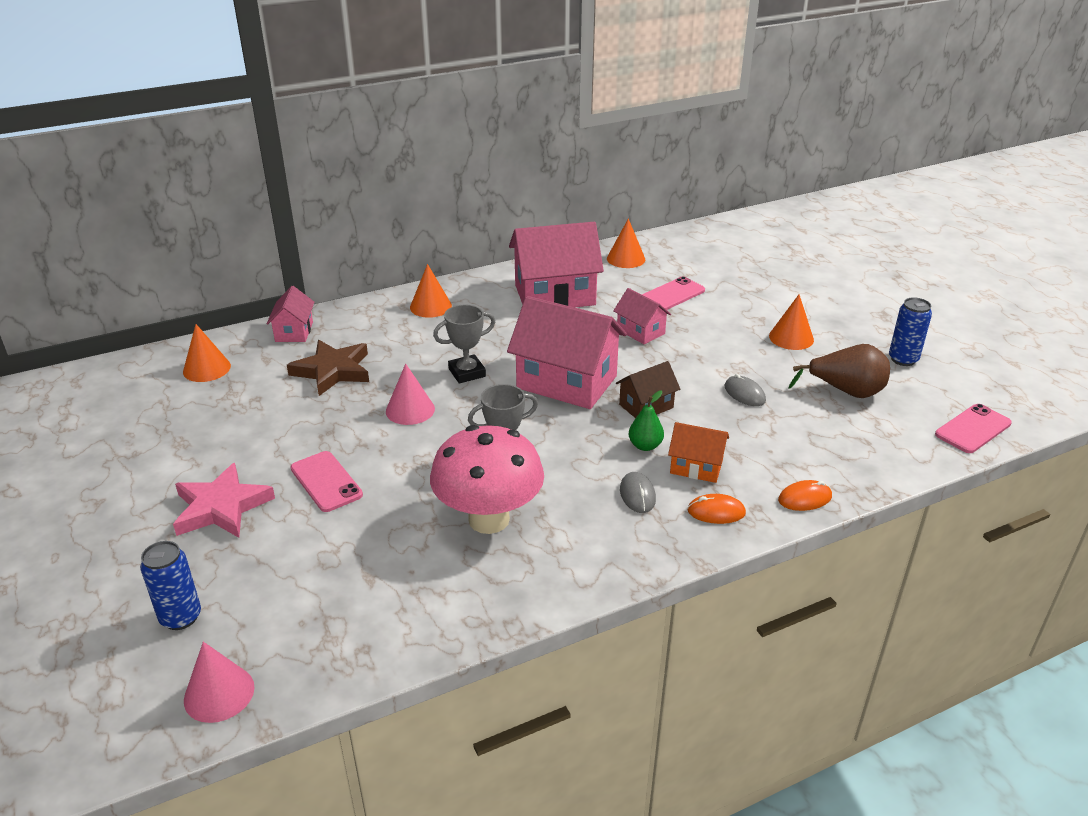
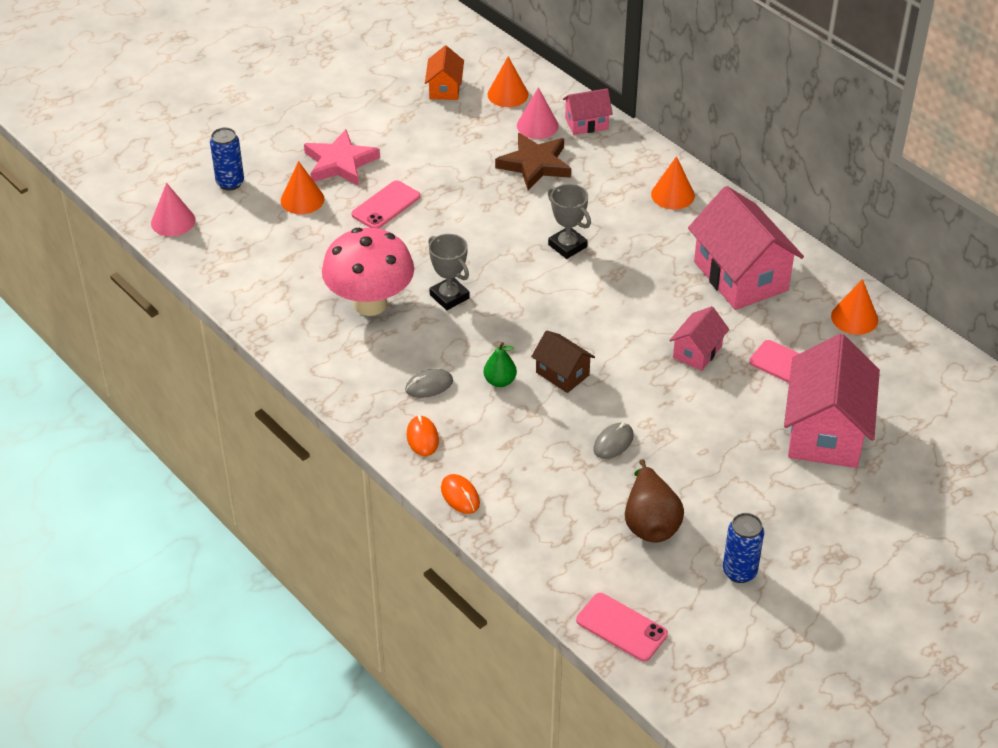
camera: 75 degrees right, 10 degrees up
pink cone [386,364,435,425] -> pink cone moved to [517,87,559,139]
pink house [507,296,627,409] -> pink house moved to [784,334,880,468]
orange house [668,422,729,483] -> orange house moved to [425,46,464,100]
orange cone [769,295,814,350] -> orange cone moved to [281,161,324,214]

